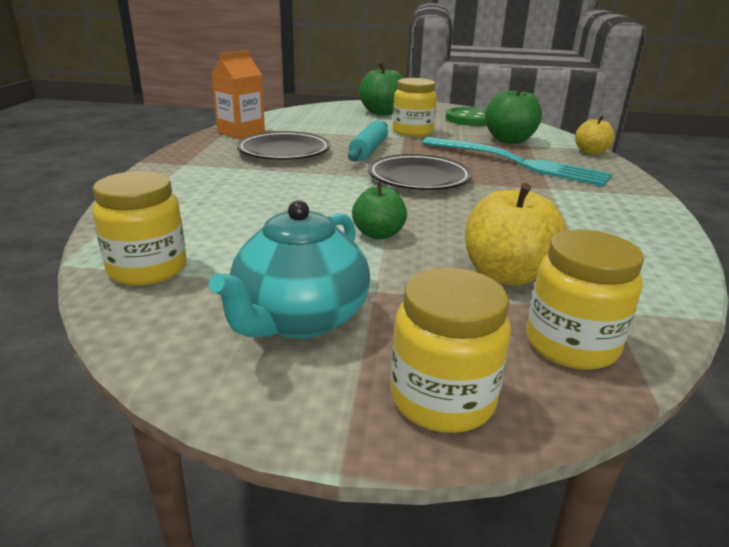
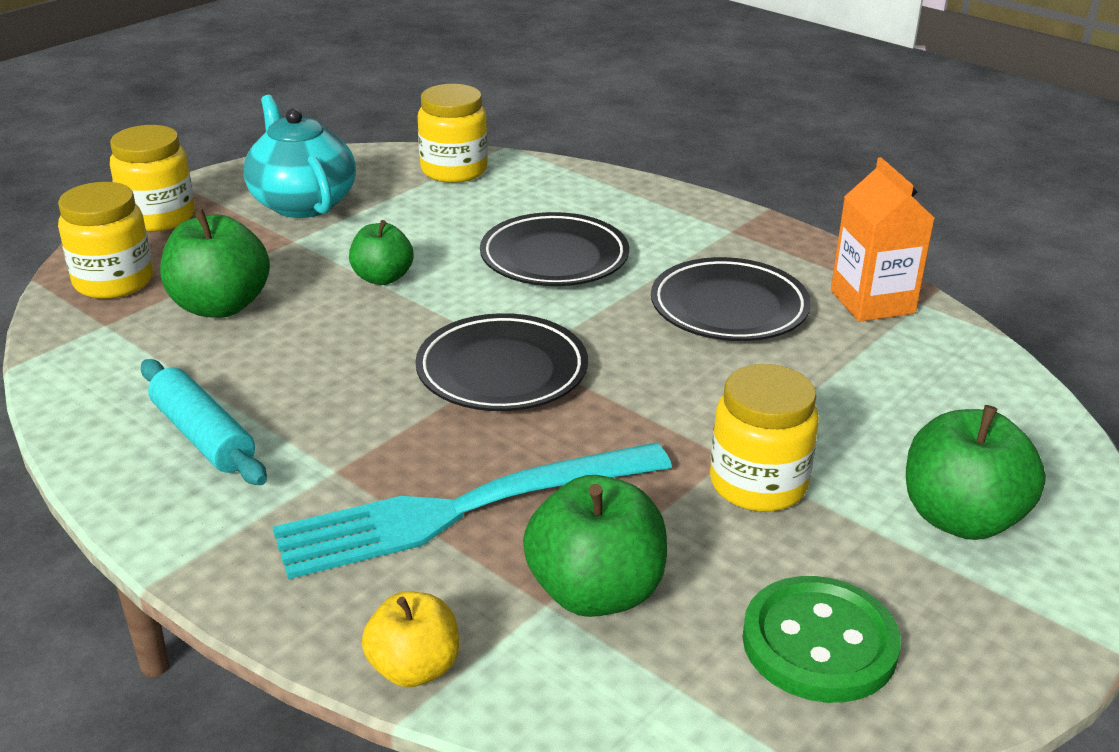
camera: 125 degrees right, 5 degrees up
turquoise rolling pin [348,121,388,161] -> turquoise rolling pin moved to [141,359,267,485]
yellow apple [465,183,567,286] -> green apple [160,209,270,318]
none -> black plate [480,212,629,286]

